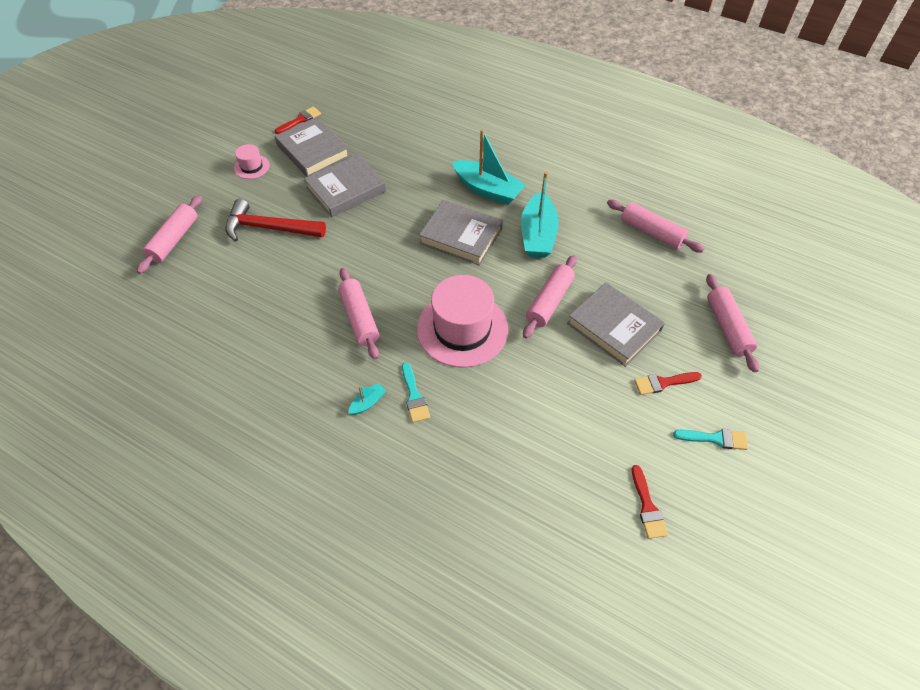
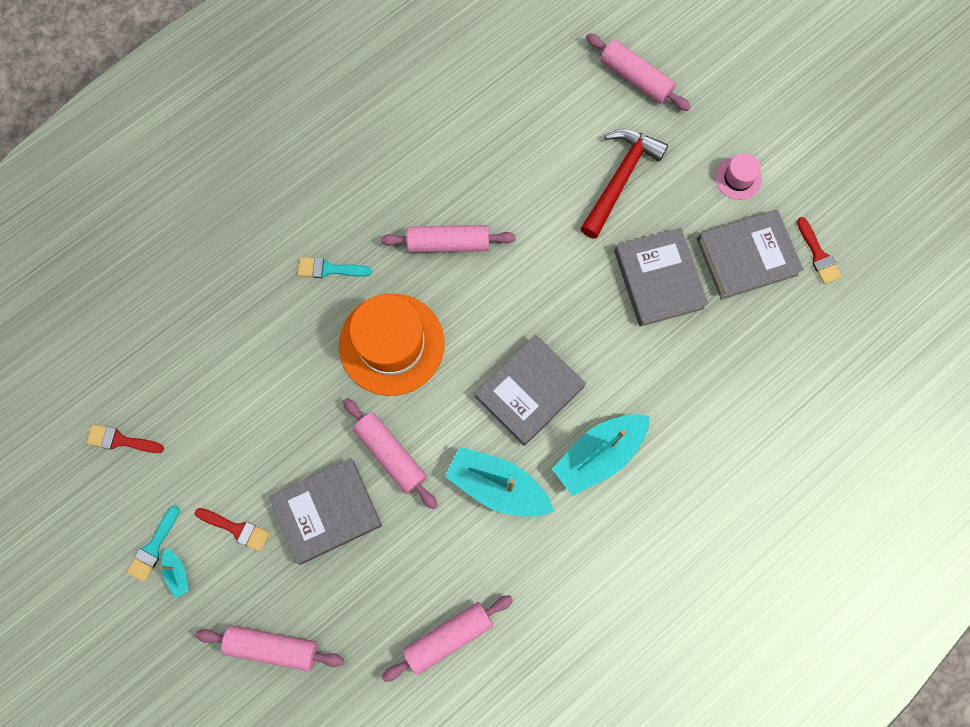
camera: 110 degrees right, 20 degrees up
turquoise boat [348,383,386,415] -> turquoise boat moved to [160,548,189,598]
pink hat [417,275,508,368] -> orange hat [339,294,444,396]
red brush [634,372,702,395] -> red brush turned 105 degrees clockwise [195,508,270,552]

